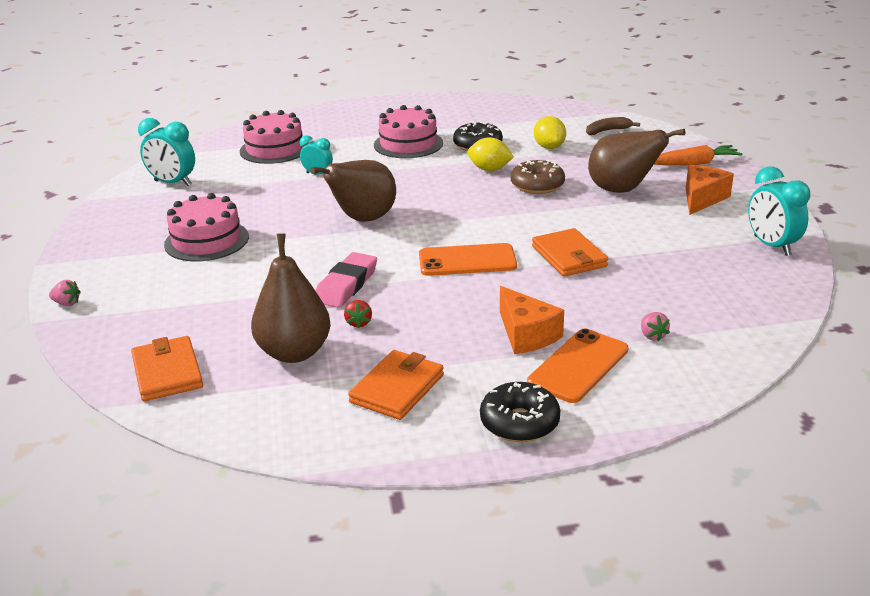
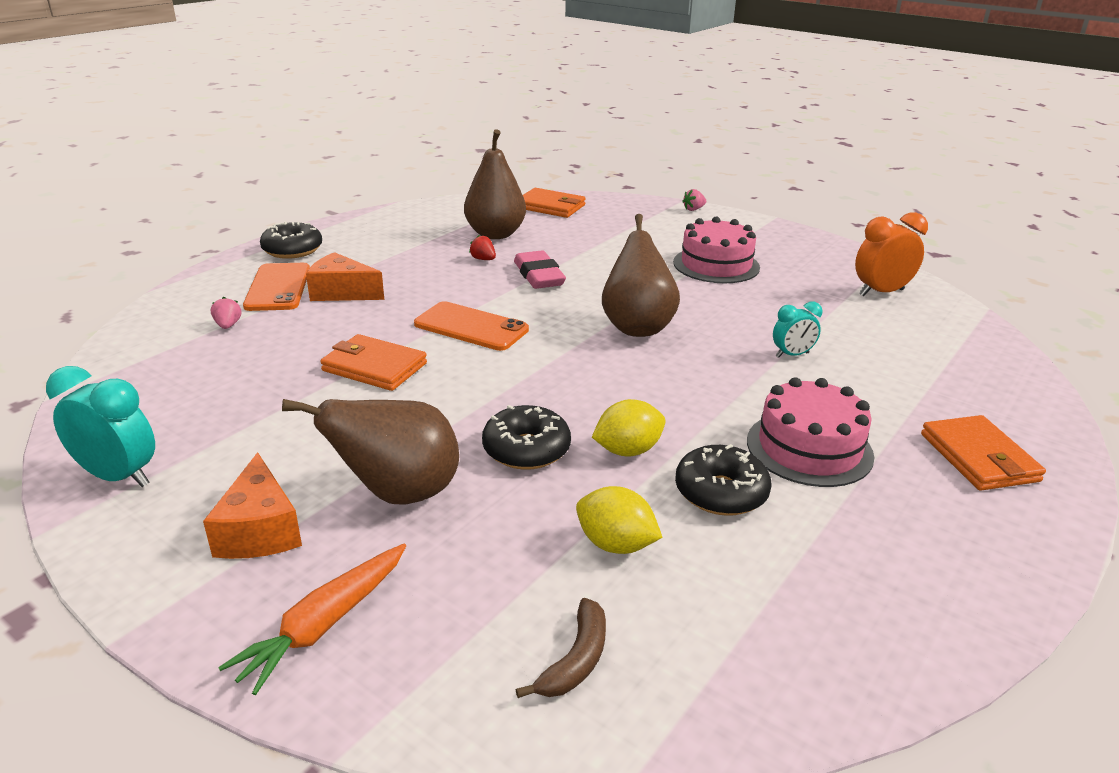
camera: 135 degrees right, 0 degrees up
turquoise clock [138,118,195,186] -> orange clock [855,212,928,296]
pink cake [240,110,308,164] -> none
orange wallet [348,350,444,420] -> orange wallet moved to [921,415,1046,491]
orange phone [419,243,517,276] -> orange phone turned 75 degrees clockwise [414,301,529,351]
brown donut [511,160,565,194] -> black donut [482,405,571,470]
pink strawberry [641,312,670,341] -> pink strawberry turned 45 degrees clockwise [211,297,241,329]

